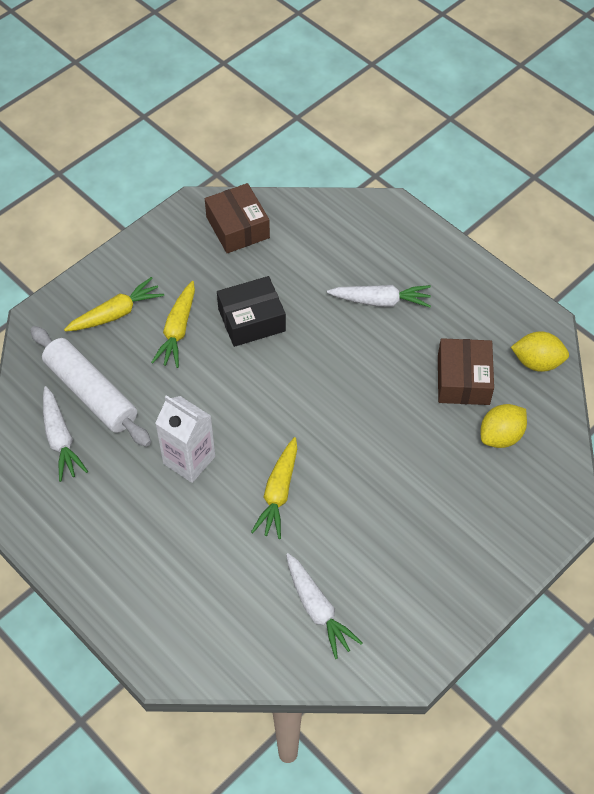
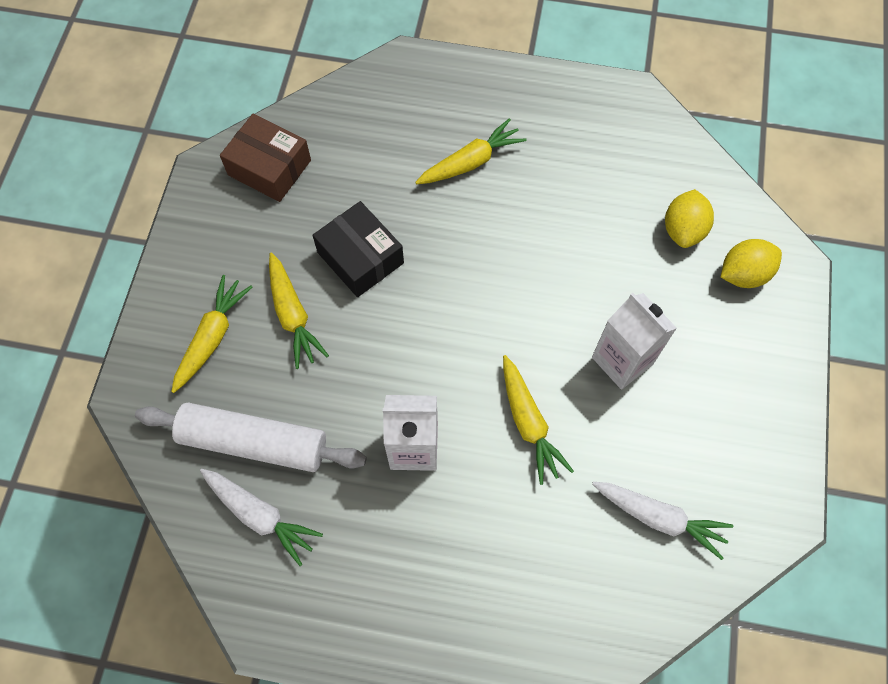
camera: 35 degrees left, 10 degrees up
black box [217,276,286,347] -> black box turned 75 degrees counterclockwise [313,201,404,297]
white carrot [327,285,431,307] -> yellow carrot [415,118,527,184]
brown box [438,338,494,405] -> none
yellow lemon [511,331,569,372] -> yellow lemon moved to [721,239,782,288]
none -> white carton [592,293,677,390]

